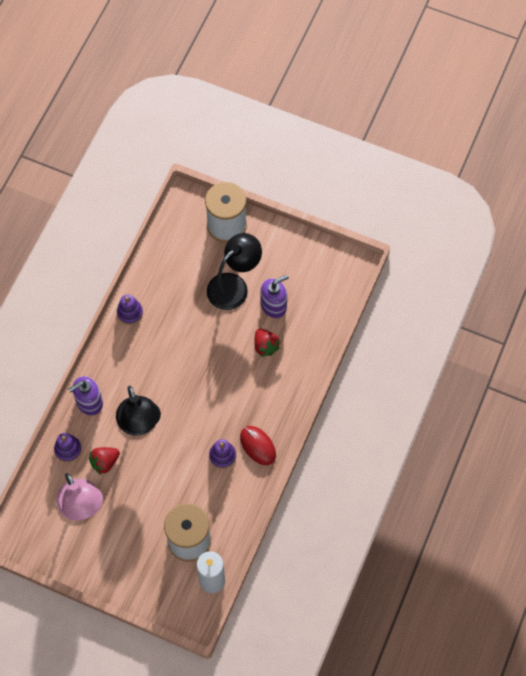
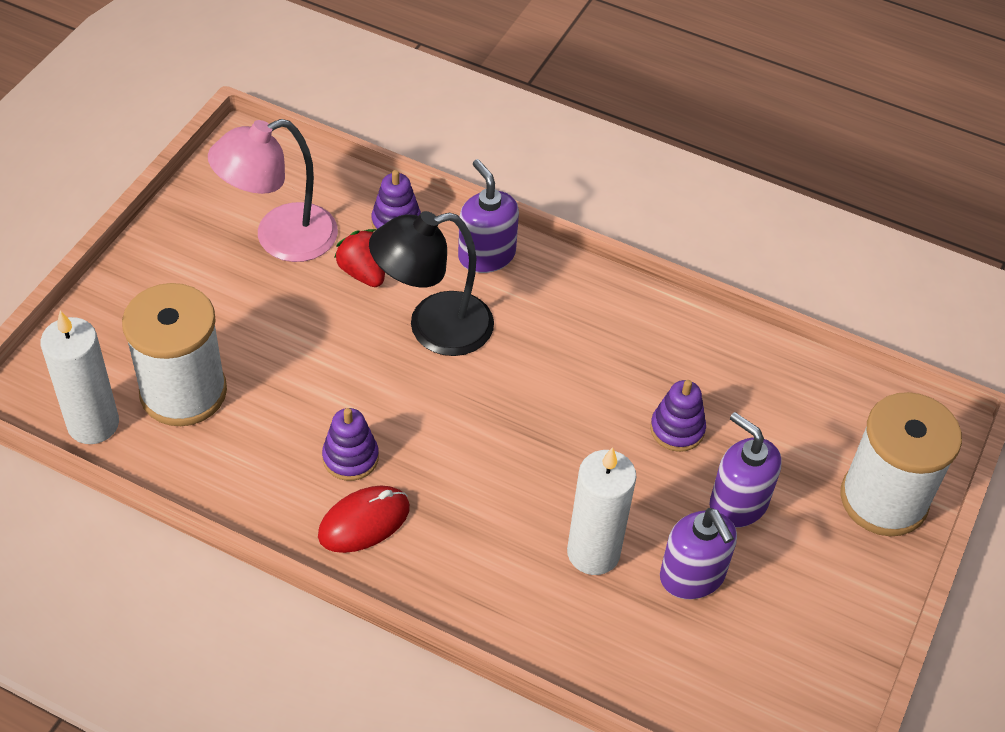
camera: 90 degrees right, 15 degrees down
purple stacking toy [117,294,143,325] -> purple stacking toy moved to [650,380,706,452]
black lamp [207,233,262,310] -> purple soap dispenser [709,412,782,528]
red strawberry [254,328,280,357] -> white candle [567,447,637,575]

